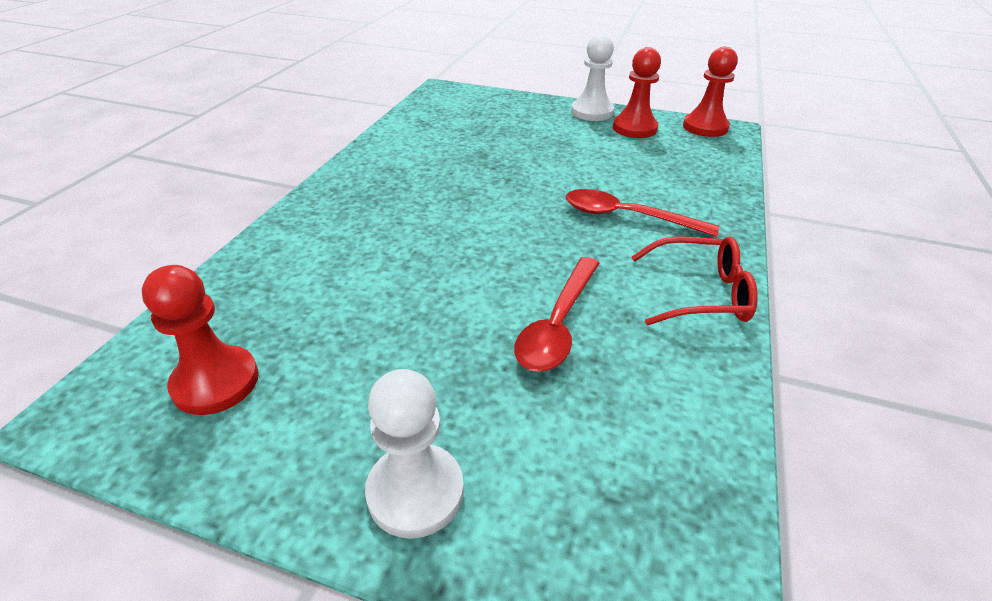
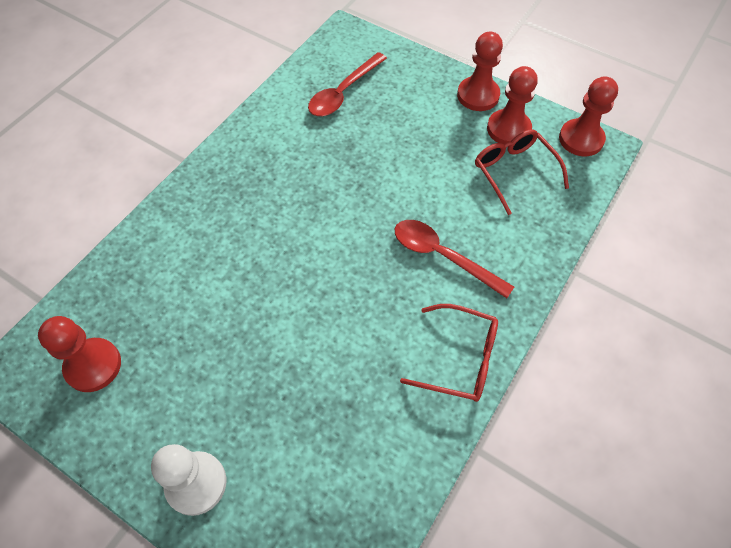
camera: 15 degrees right, 20 degrees up
red spoon [514,257,600,372] -> red spoon moved to [308,52,387,116]
white pawn [571,34,614,121] -> red pawn [457,31,503,111]
none -> red glasses [475,129,569,215]

